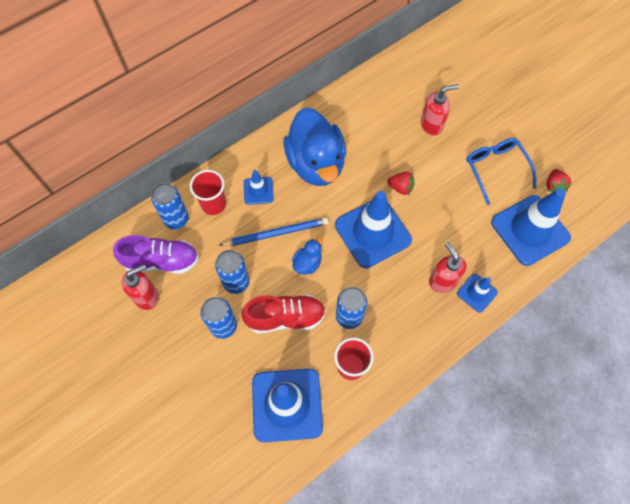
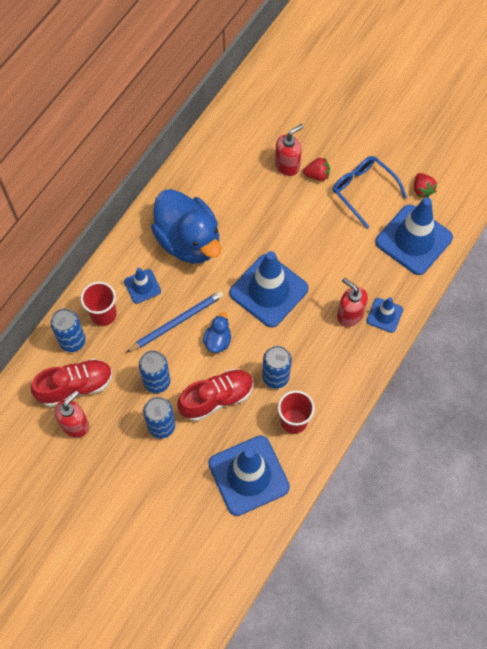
camera: 20 degrees left, 0 degrees up
purple shoe [113,235,199,274] -> red shoe [31,359,113,407]
red strawberry [387,172,414,195] -> red strawberry moved to [303,157,330,181]

